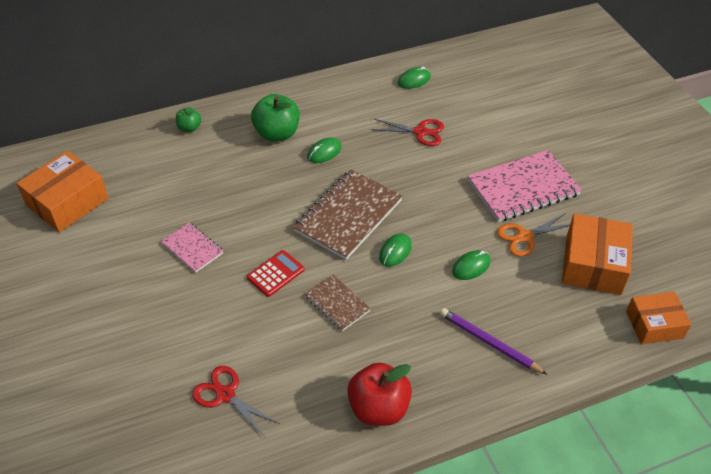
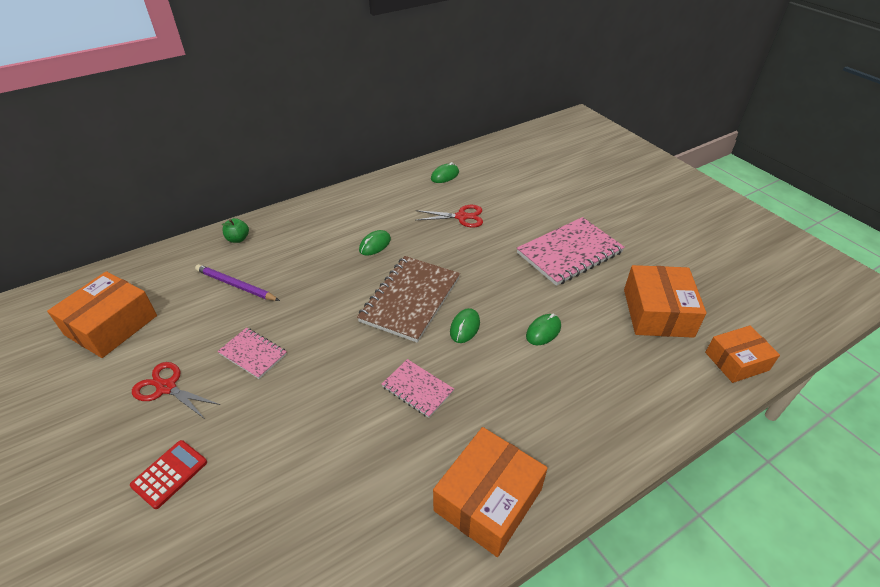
camera: 10 degrees left, 5 degrees down
red scissors [192,366,280,438] -> red scissors moved to [132,362,220,419]
red calculator [247,250,304,297] -> red calculator moved to [130,440,207,509]
green apple [251,94,300,142] -> none
brown notebook [305,275,371,331] -> pink notebook [382,359,454,418]
red apple [347,362,412,426] -> orange box [433,427,547,557]
purple pencil [440,308,547,374] -> purple pencil moved to [195,264,280,301]
orange scissors [497,213,570,257] -> none

